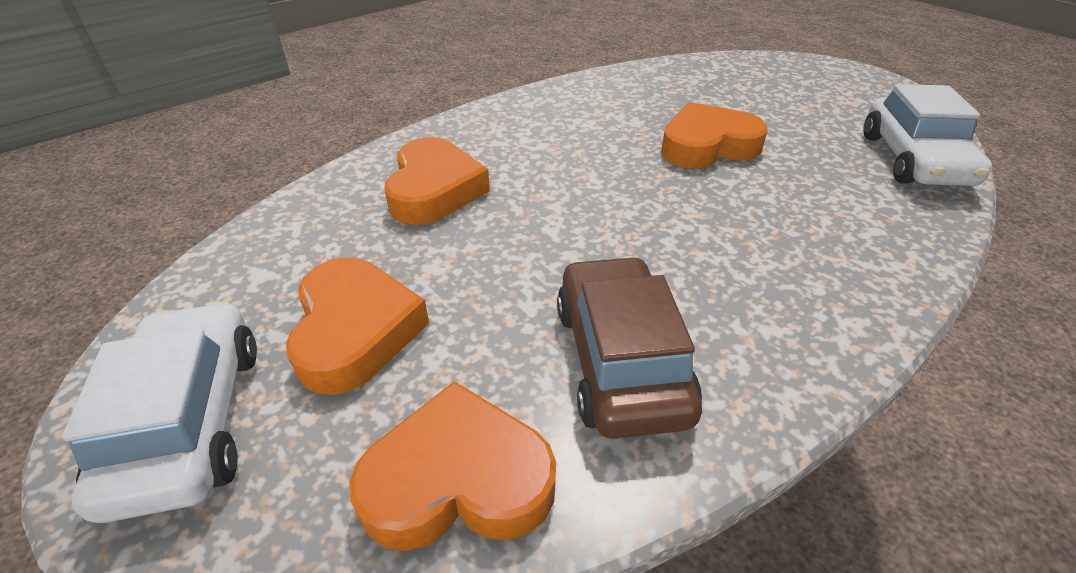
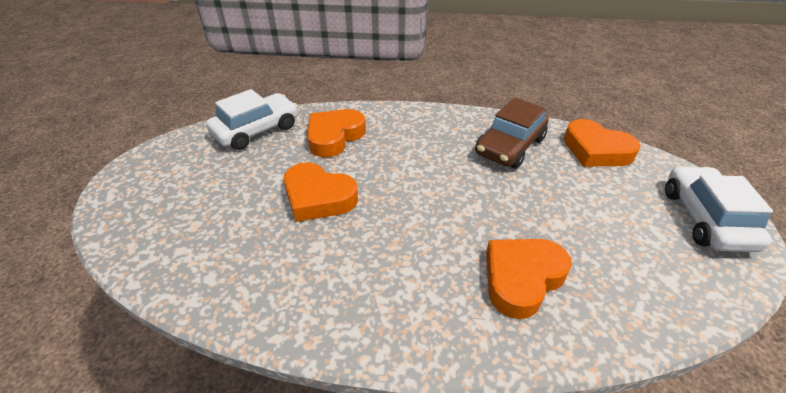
camera: 135 degrees left, 0 degrees up
white car [62,302,257,523] -> white car turned 150 degrees clockwise [665,166,773,252]
orange heart [286,257,429,395] -> orange heart moved to [307,109,366,157]

